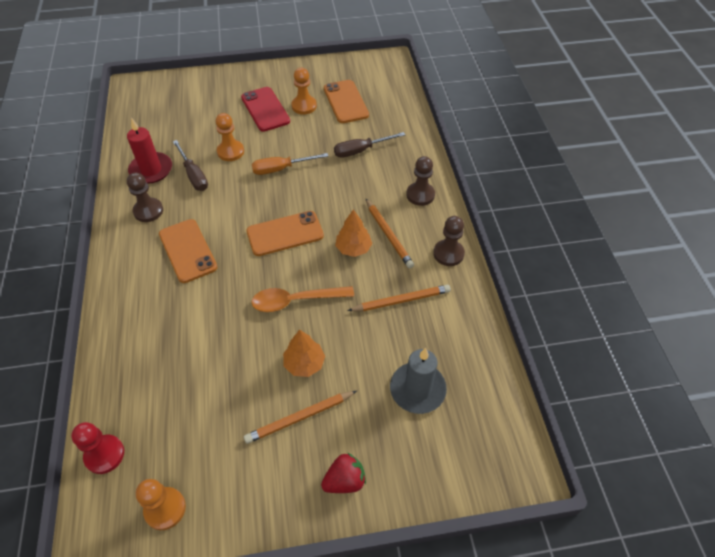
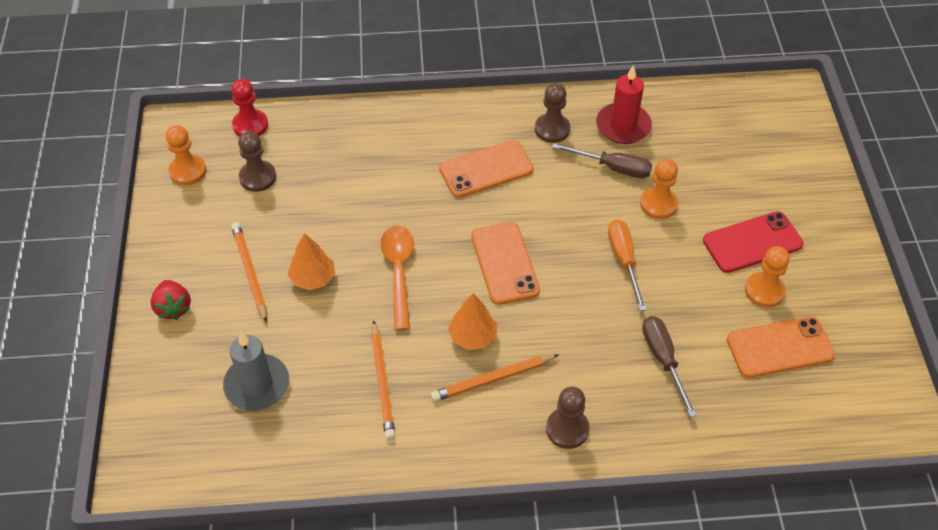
camera: 95 degrees right, 0 degrees up
brown screwdriver [173,140,208,191] -> brown screwdriver turned 135 degrees counterclockwise [552,143,652,178]
brown pawn [433,216,465,266] -> brown pawn moved to [238,131,276,192]

